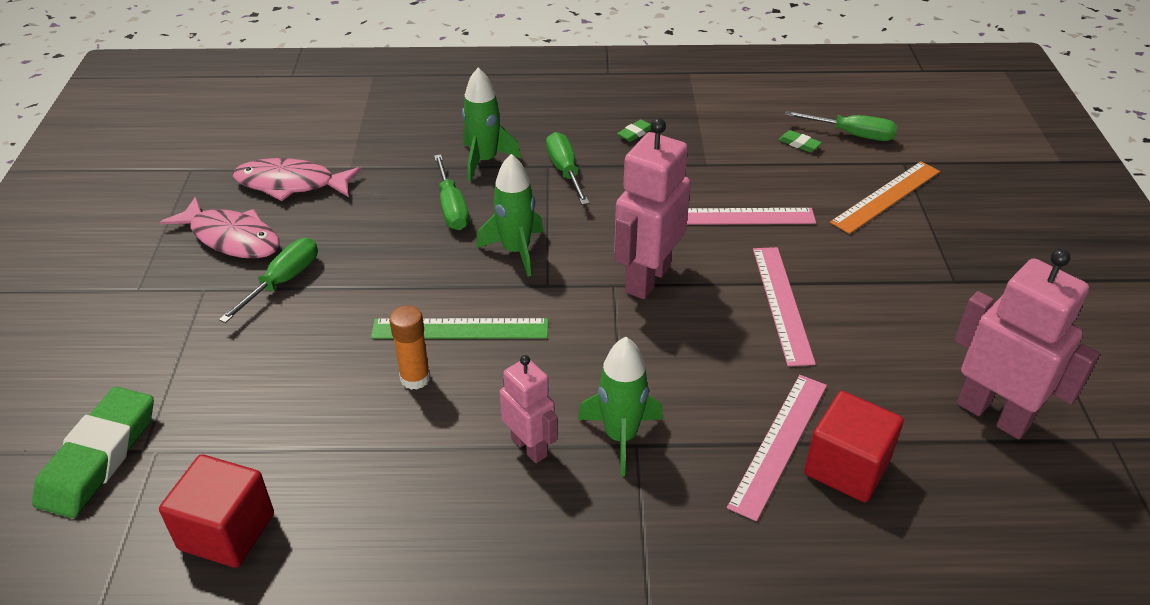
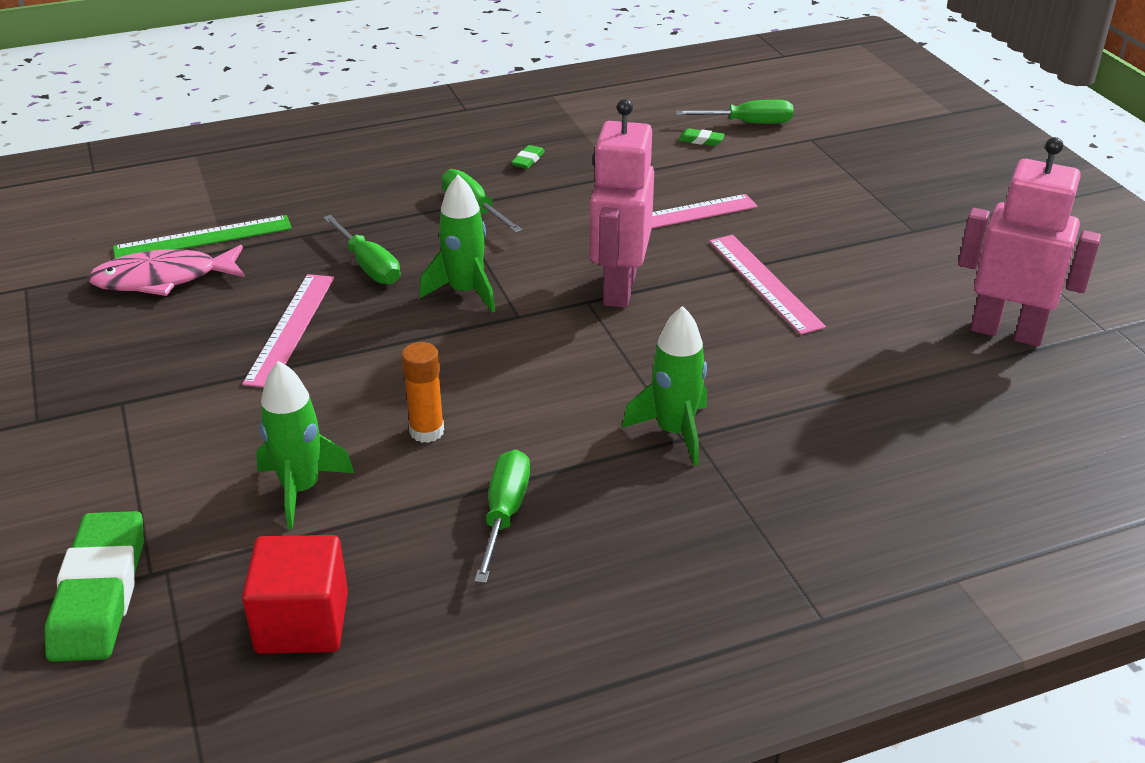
camera: 20 degrees left, 5 degrees down
pink fish [160,197,280,259] -> none
green screwdriver [219,238,318,323] -> green screwdriver moved to [475,449,530,583]
green ruler [371,318,548,339] -> green ruler moved to [113,215,292,259]
green rocket [462,68,521,182] -> green rocket moved to [256,361,354,529]
pink robot [500,355,558,463] -> none
pink ruler [727,375,827,521] -> pink ruler moved to [242,274,334,387]
red cube [804,391,904,502] -> none
orange ruler [830,161,940,234] -> none

